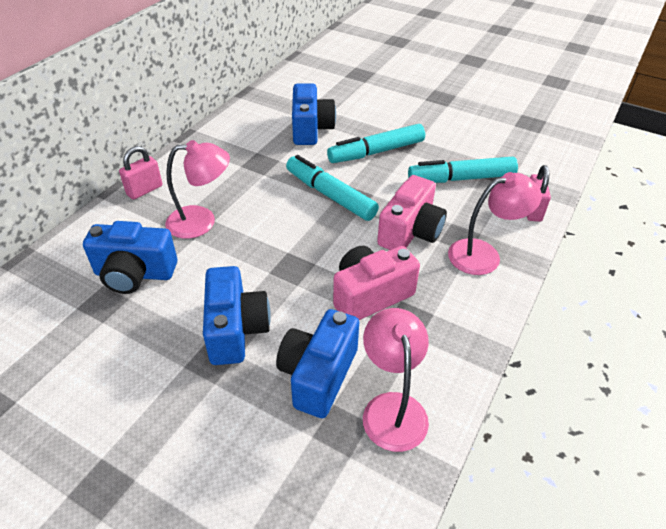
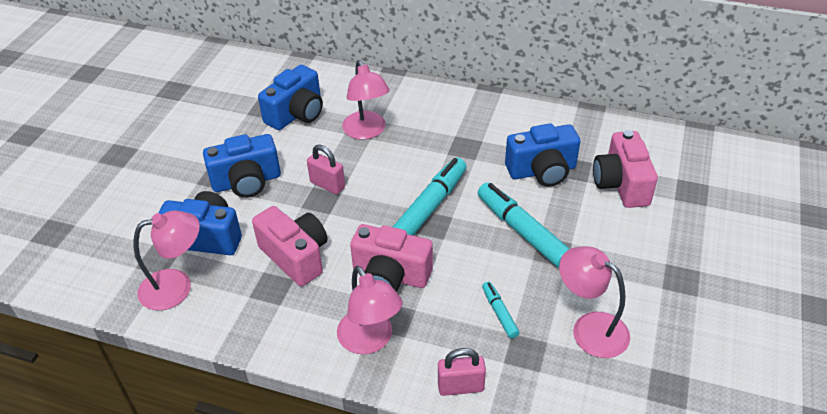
camera: 80 degrees right, 0 degrees up
blue camera [83,221,177,294] -> blue camera turned 135 degrees counterclockwise [258,65,323,130]
pink padlock [119,146,163,200] -> pink padlock moved to [307,145,345,195]
turquoise marker [408,157,518,183] -> turquoise marker [482,281,520,339], size x0.51
none -> pink lamp [559,246,630,358]
none -> pink camera [593,130,658,208]

